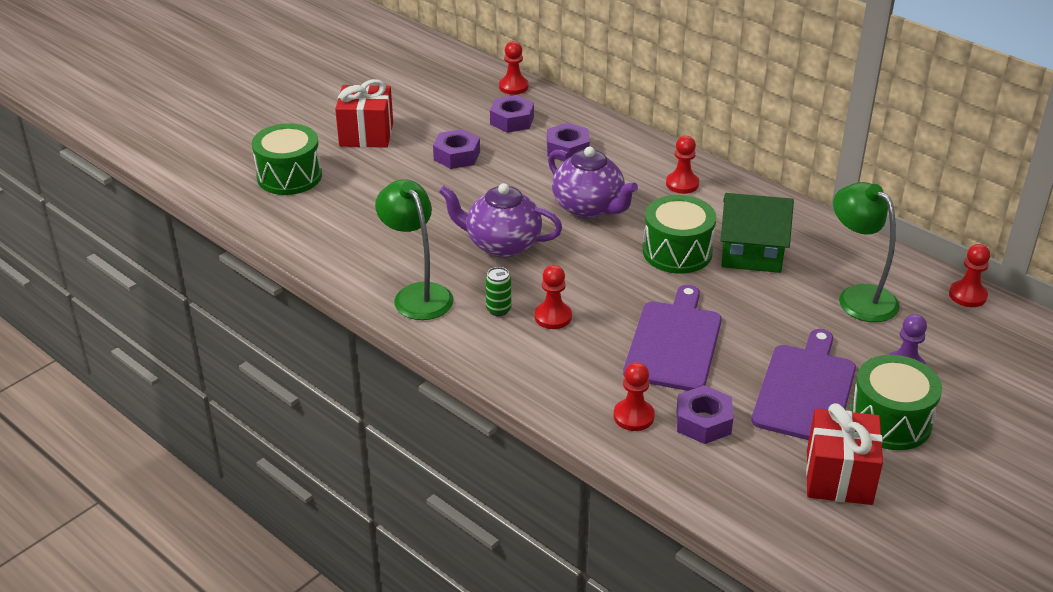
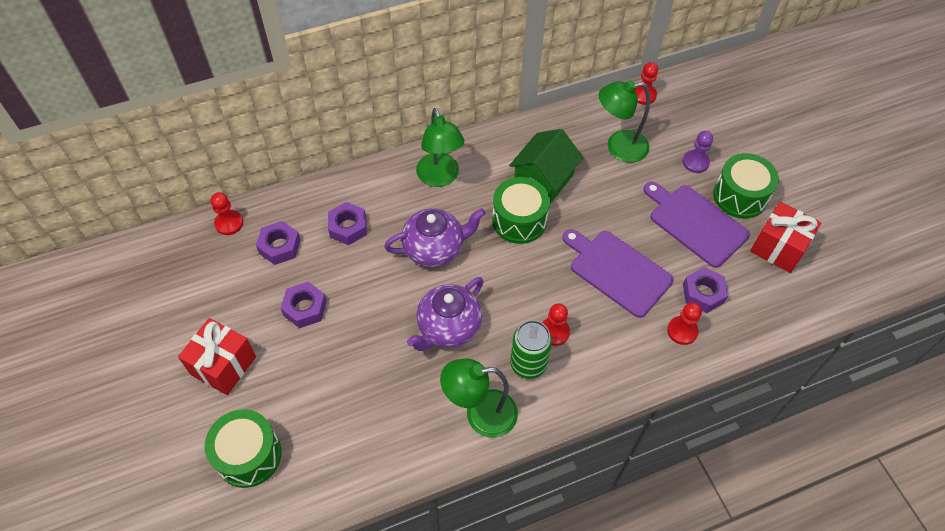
camera: 65 degrees left, 20 degrees up
green can [485,267,511,316] -> green can [510,320,552,379], size x1.76
red pawn [666,136,699,194] -> green lamp [416,108,465,187]

